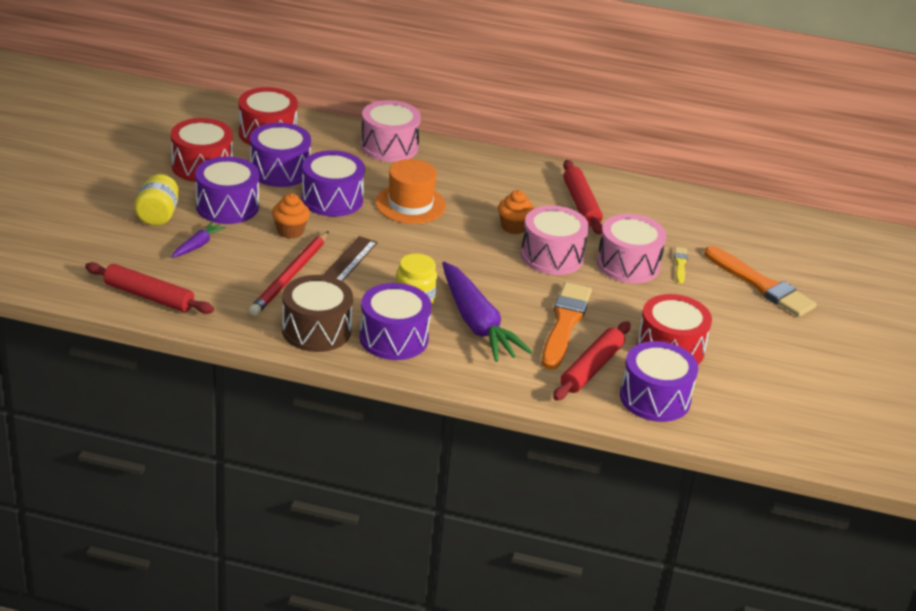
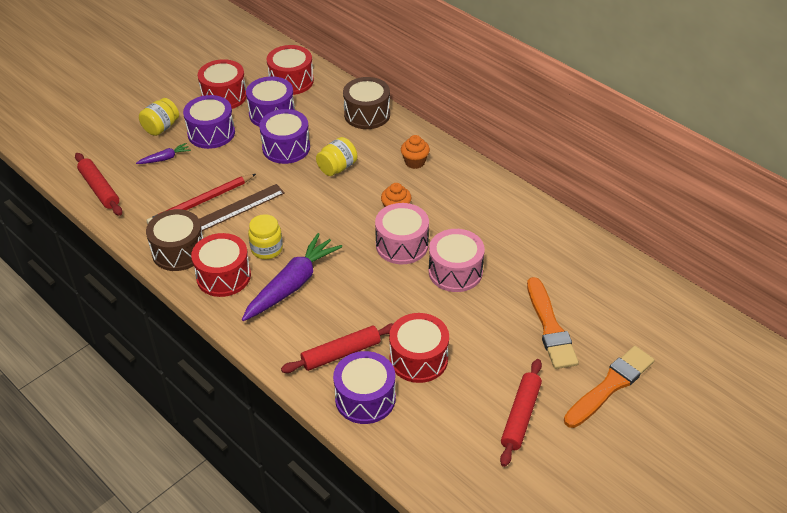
camera: 35 degrees right, 10 degrees up
orange cupcake [272,193,310,239] -> orange cupcake moved to [401,135,430,169]
purple drum [359,283,431,360] -> red drum [191,233,251,297]
pink drum [361,100,421,162] -> brown drum [343,77,390,129]
orange hat [375,159,446,224] -> yellow jar [316,137,357,176]
purple carrot [442,262,532,362] -> purple carrot turned 150 degrees counterclockwise [242,233,342,321]
orange brush [542,282,592,370] -> orange brush moved to [564,346,654,428]
red rolling pin [563,160,603,235] -> red rolling pin moved to [500,359,542,467]
yellow brush [674,247,688,283] -> none

